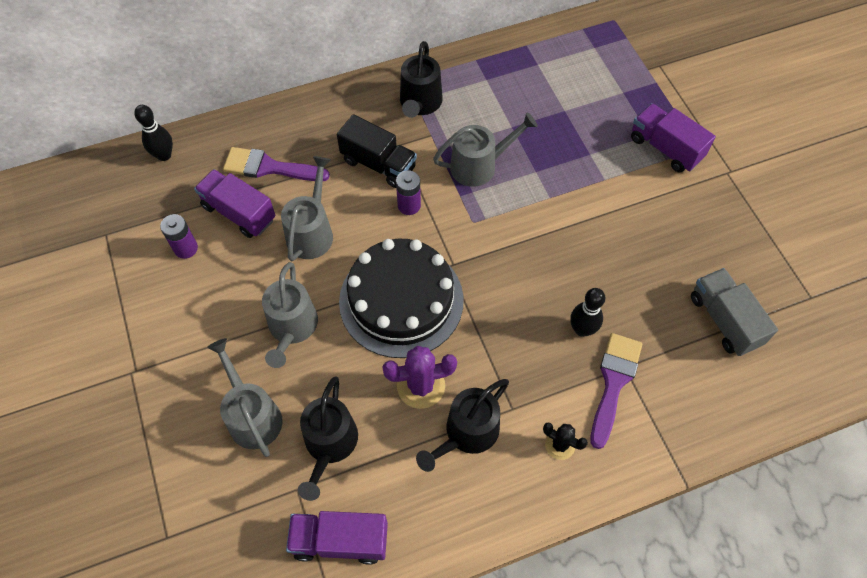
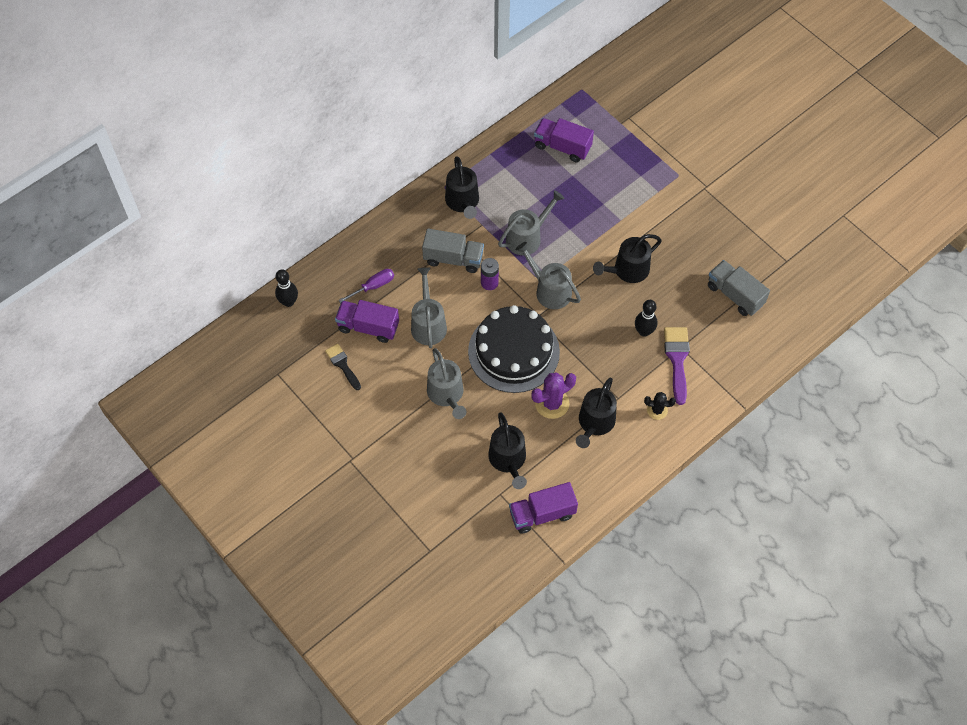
camera: 20 degrees left, 0 degrees up
purple battery [160,214,198,259] -> black brush [325,344,361,390]
grey watering can [207,338,283,457] -> grey watering can moved to [515,242,581,309]
purple brush [223,147,330,181] -> purple screwdriver [339,269,394,303]
black truck [337,114,417,188] -> grey truck [422,229,484,273]
purple truck [631,103,716,173] -> purple truck moved to [534,118,594,162]
none -> black watering can [593,234,662,283]

